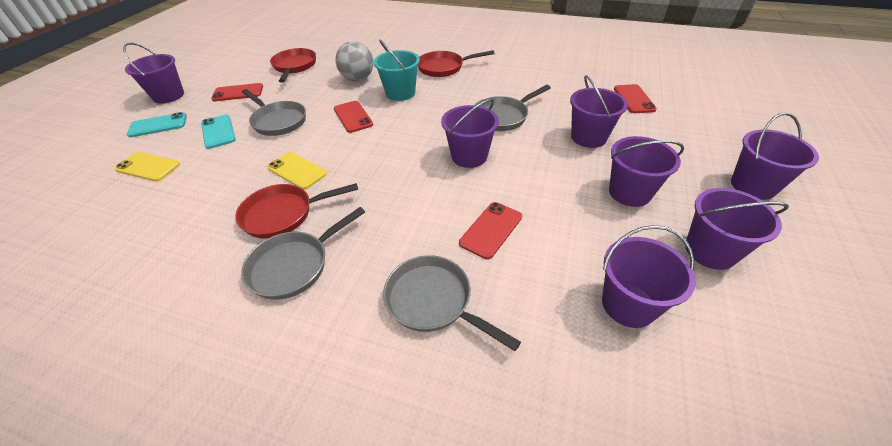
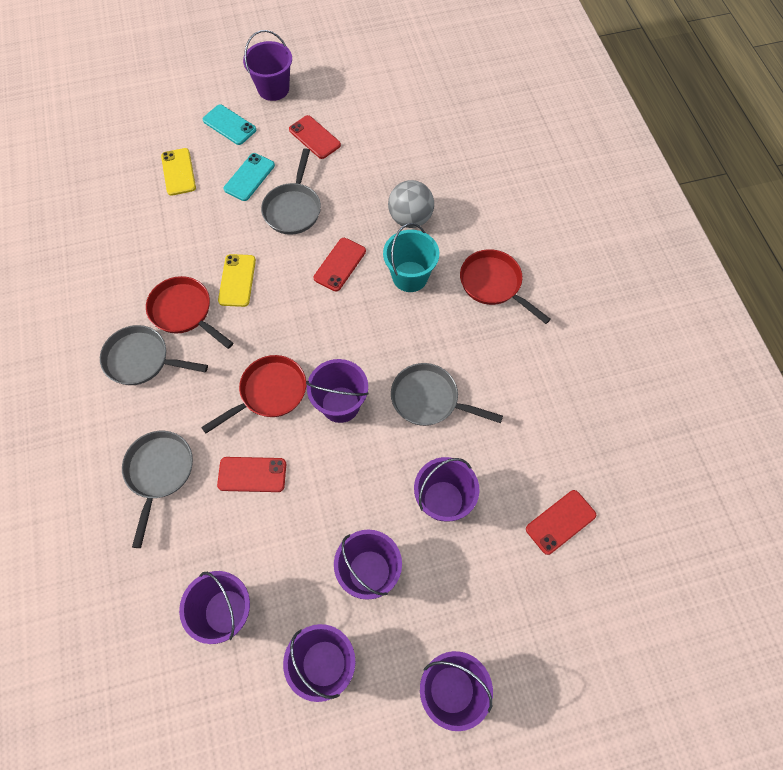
camera: 55 degrees right, 20 degrees up
red pan [270,48,316,83] -> red pan moved to [201,355,306,434]

